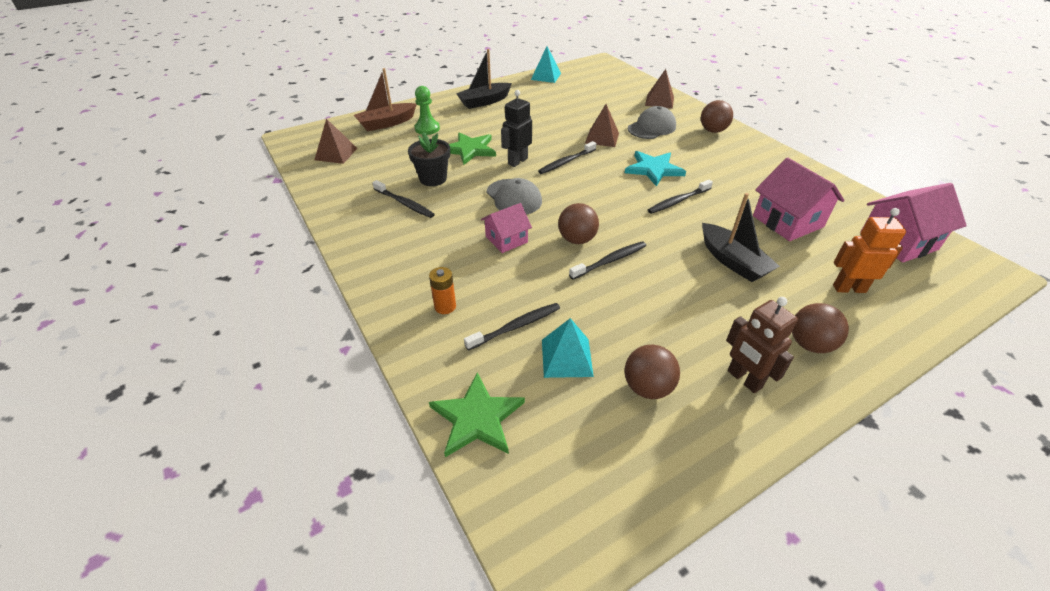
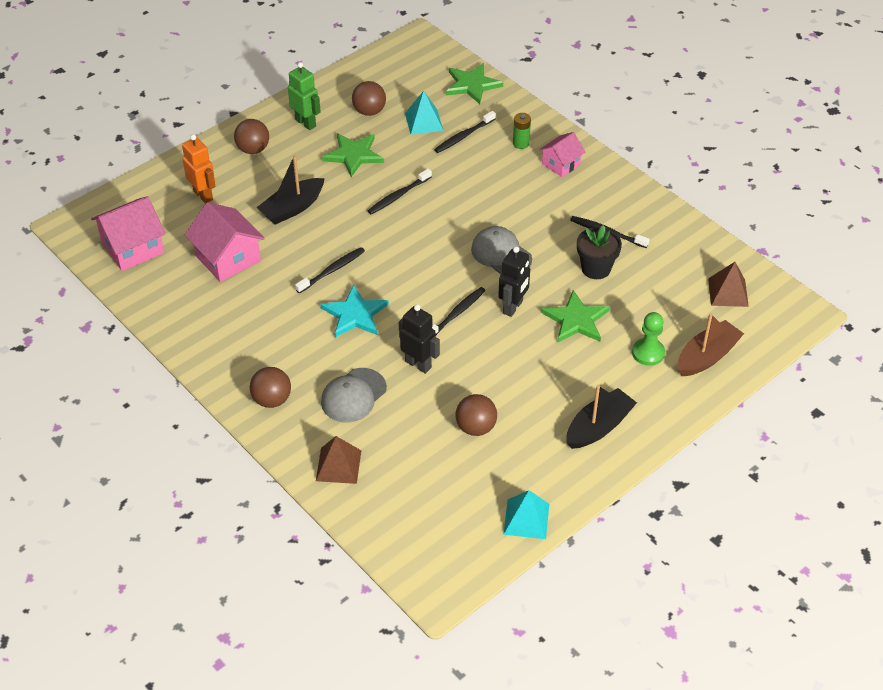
camera: 170 degrees right, 5 degrees up
orange battery [429,267,456,314] -> green battery [513,113,531,149]
pink house [481,203,532,253] -> pink house moved to [539,132,585,177]
brown ball [558,203,599,244] -> brown ball moved to [455,394,497,436]
brown pyramid [585,104,619,147] -> black robot [399,304,440,374]
black boat [702,193,780,282] -> black boat turned 90 degrees counterclockwise [256,155,325,225]
brown robot [726,297,798,393] -> green robot [288,62,321,130]
orange robot [833,208,906,293] -> orange robot turned 120 degrees counterclockwise [182,134,215,204]
none -> green star [322,133,384,177]

